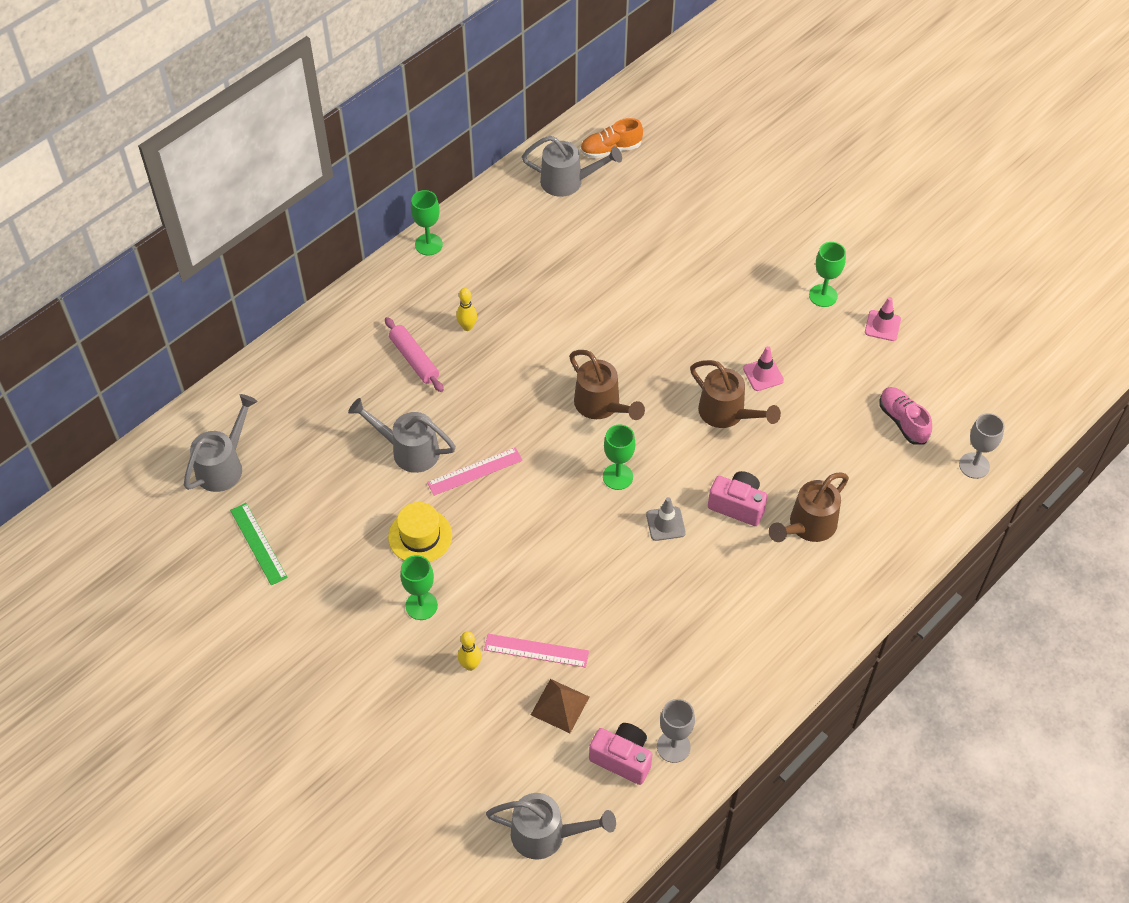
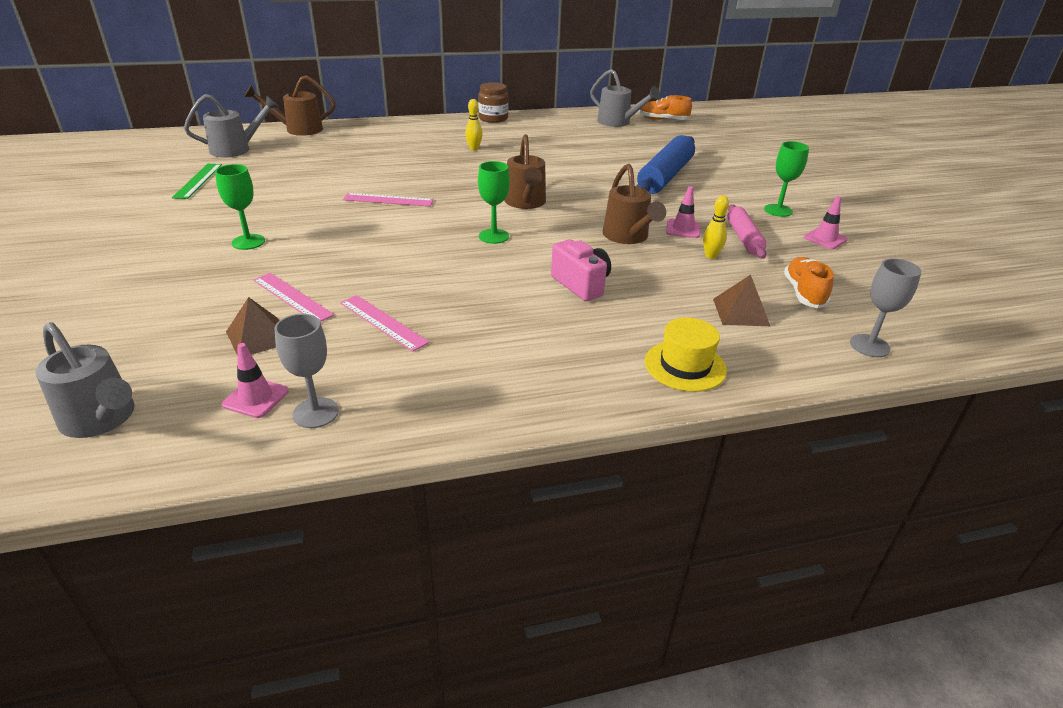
camera: 30 degrees right, 20 degrees down
grey watering can [348,398,456,473] -> none
pink rolling pin [385,317,444,392] -> pink rolling pin moved to [727,204,767,259]
yellow hat [388,502,452,562] -> yellow hat moved to [645,317,727,392]
green goblet [411,190,443,256] -> brown jar [478,82,509,123]
yellow bowling pin [458,631,481,671] -> yellow bowling pin moved to [703,195,729,259]
pink camera [589,723,653,785] -> pink traffic cone [222,343,289,418]
grey traffic cone [646,497,686,541] -> none
brown watering can [769,473,849,542] -> brown watering can moved to [244,75,336,136]
pink shoe [879,387,932,445] -> orange shoe [784,257,834,308]
none -> pink ruler [340,295,430,352]
none -> blue rolling pin [637,135,695,194]
none -> brown pyramid [713,275,770,326]

